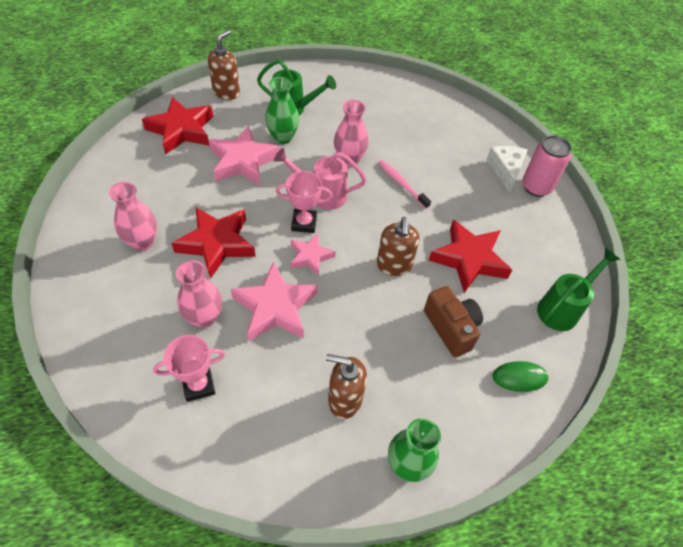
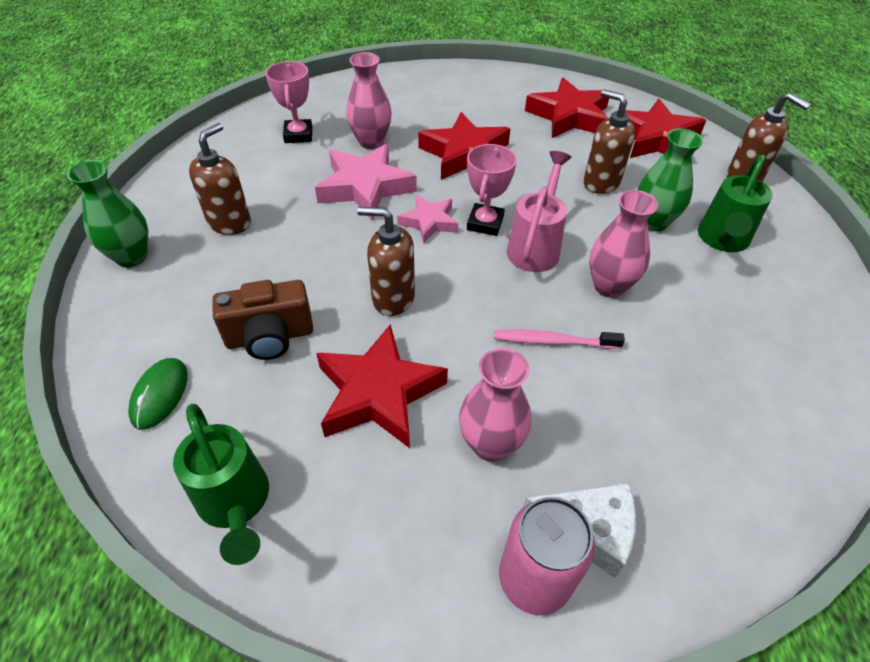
camera: 105 degrees right, 5 degrees down
pink vase [109,182,157,251] -> pink vase moved to [459,348,531,461]
pink star [209,126,280,185] -> brown soap dispenser [583,89,636,194]
pink toothbrush [378,160,431,209] -> pink toothbrush turned 150 degrees counterclockwise [494,329,625,349]
none -> red star [525,78,609,138]

